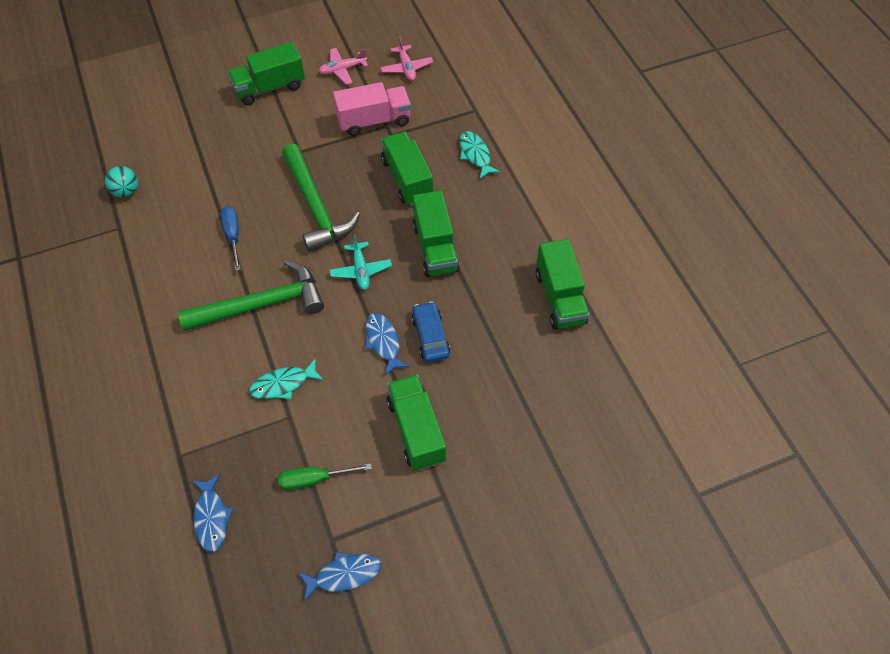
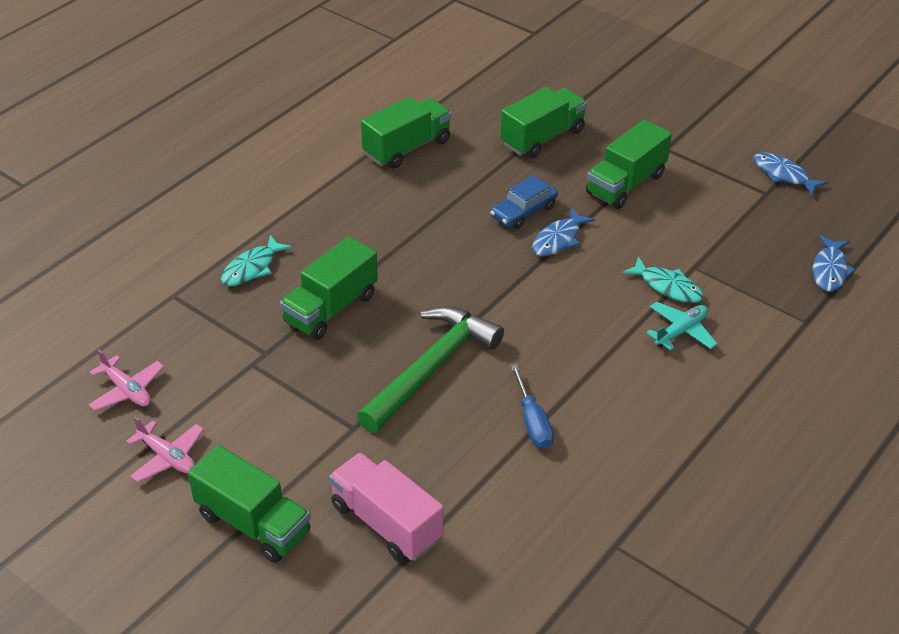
camera: 120 degrees left, 15 degrees down
turquoise ball [105,166,138,198] -> none
green hammer [178,260,324,331] -> none
blue fish [192,474,233,552] -> blue fish turned 150 degrees clockwise [813,235,856,291]
blue screwdriver [221,206,241,271] -> blue screwdriver turned 60 degrees counterclockwise [510,364,554,449]
green screwdriver [278,463,372,490] -> none
turquoise plane [330,234,392,290] -> turquoise plane moved to [646,302,717,350]
pink truck [333,82,411,136] -> pink truck moved to [329,453,443,562]
pink plane [380,37,433,81] -> pink plane turned 90 degrees clockwise [88,349,164,411]
green truck [413,191,460,277] -> green truck moved to [500,87,587,158]

